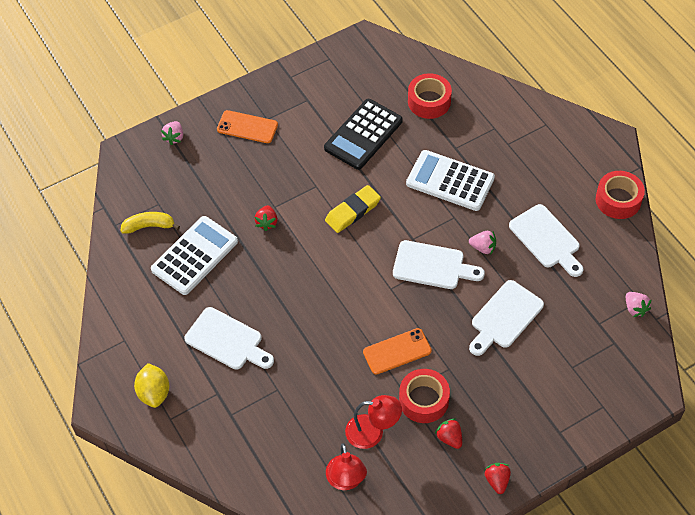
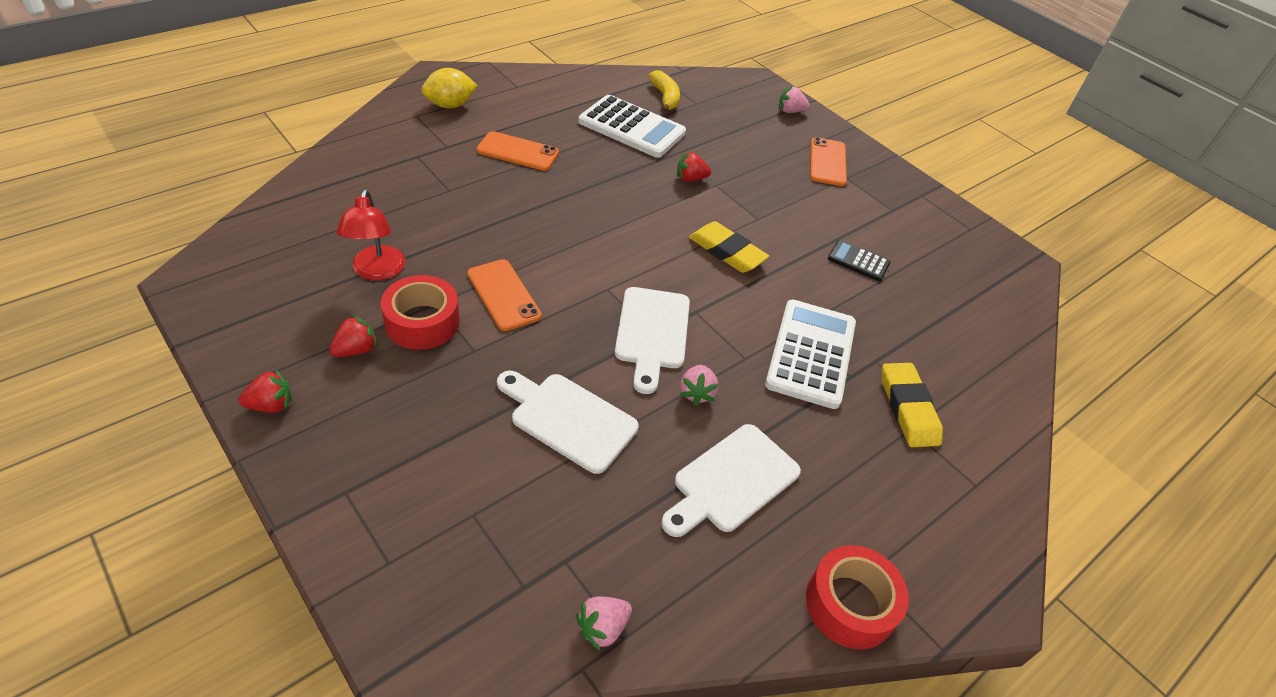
camera: 75 degrees right, 10 degrees down
white cutting board [185,307,274,370] -> orange phone [477,131,559,171]
black calculator [324,99,403,170] -> black calculator [828,240,891,281], size x0.51
red lamp [326,443,367,490] -> none
red tape [408,73,452,119] -> none
none -> yellow eraser [882,363,943,447]

